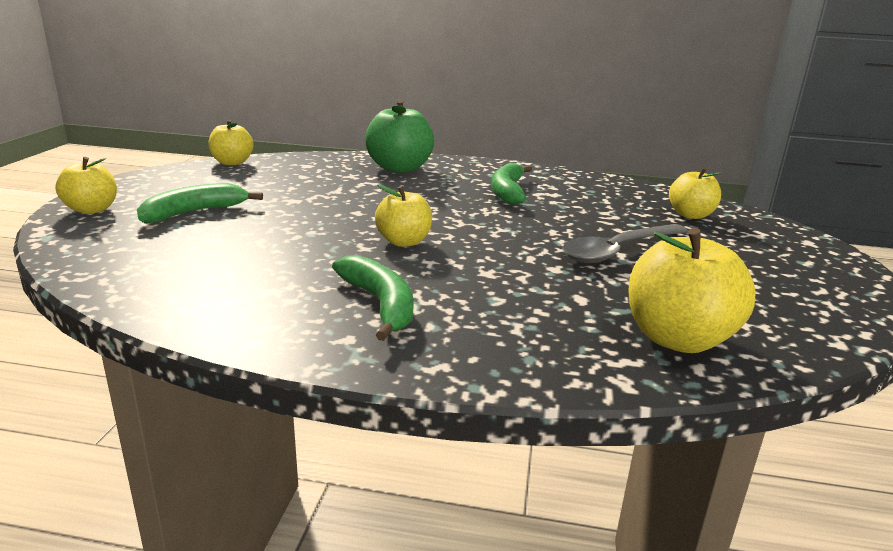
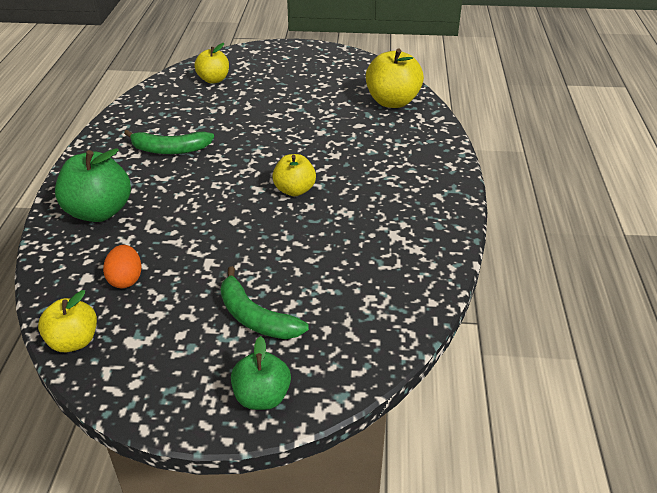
camera: 95 degrees left, 15 degrees up
yellow apple [55,157,117,214] -> green apple [231,336,291,410]
green banana [332,255,414,341] -> none
grey spoon [562,224,688,263] -> none
none -> orange egg [103,245,142,288]

